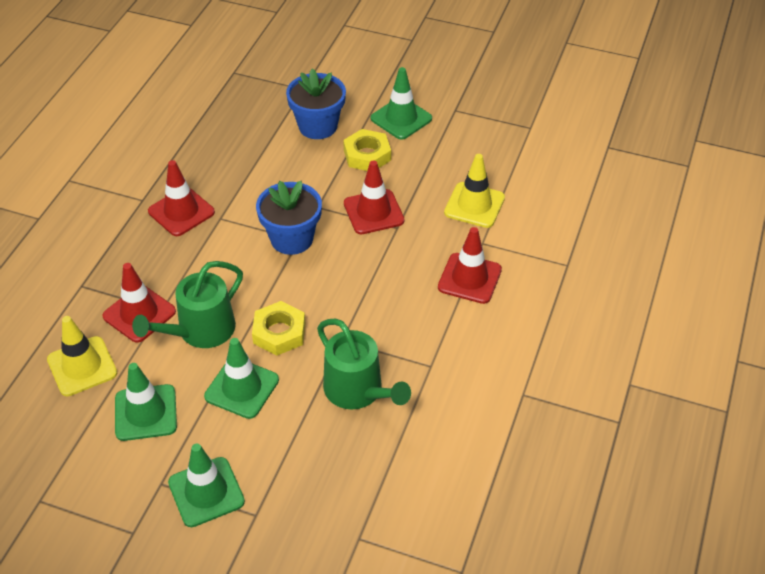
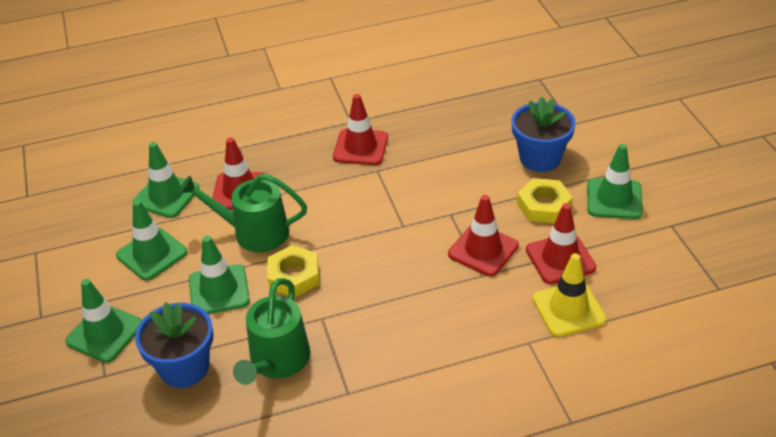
camera: 55 degrees right, 5 degrees down
yellow traffic cone [47,316,117,396] -> green traffic cone [133,142,199,218]
blue flower pot [256,181,322,255] -> blue flower pot moved to [135,302,213,388]
red traffic cone [438,227,502,304] -> red traffic cone moved to [526,203,596,284]

